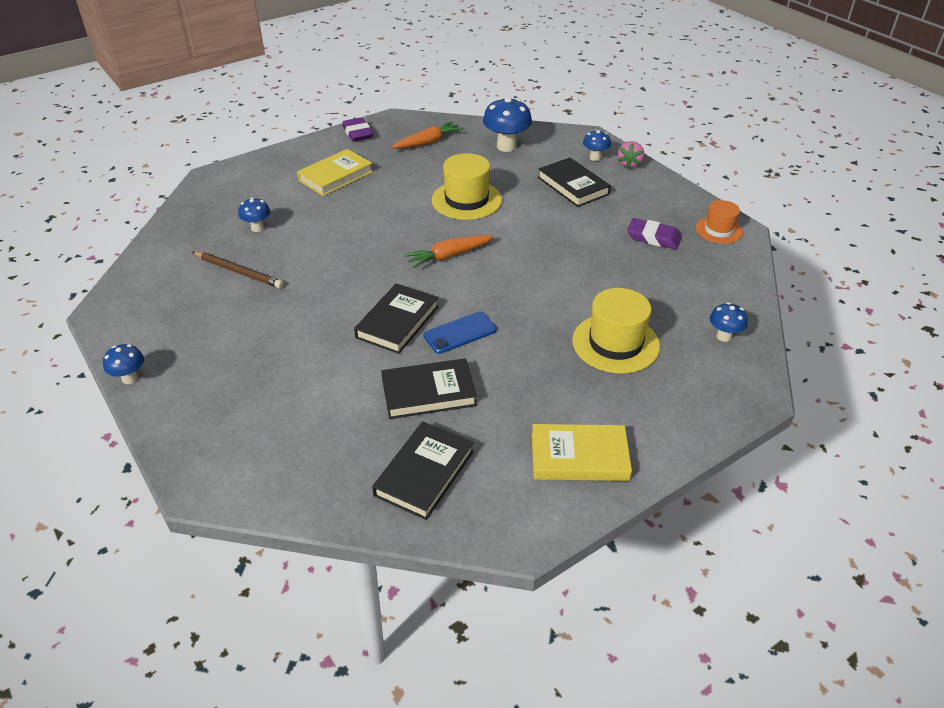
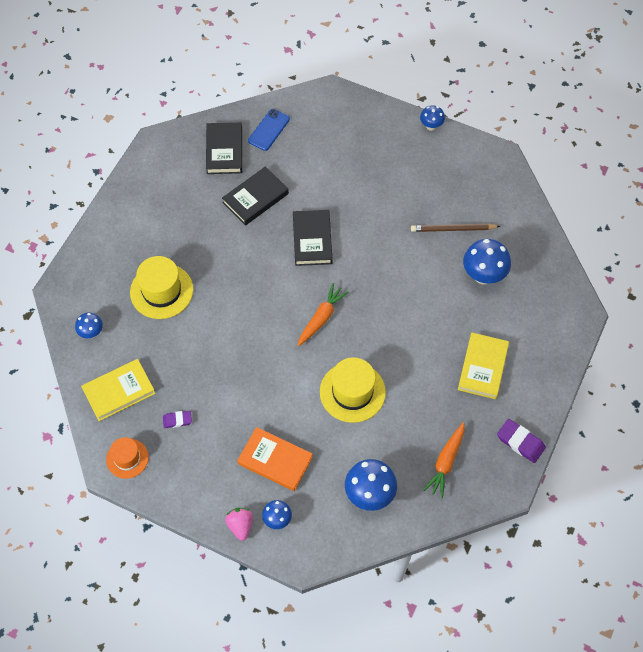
camera: 150 degrees right, 20 degrees up
blue mushroom [238,198,270,232] -> blue mushroom [463,239,511,284], size x1.77
blue phone [423,312,497,354] -> blue phone moved to [248,109,290,151]
yellow book [532,424,632,481] -> yellow book moved to [81,359,155,421]
black book [538,158,611,207] -> orange book [237,427,313,491]
purple eraser [627,218,682,249] -> purple eraser [163,411,192,428], size x0.62

